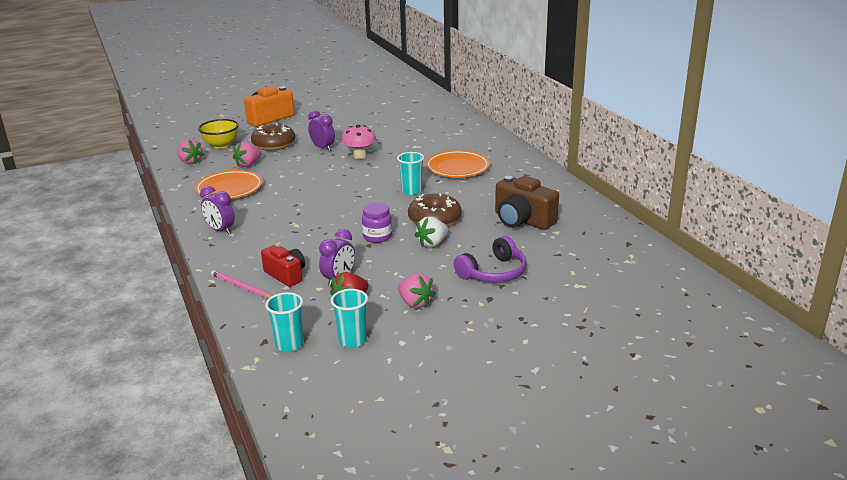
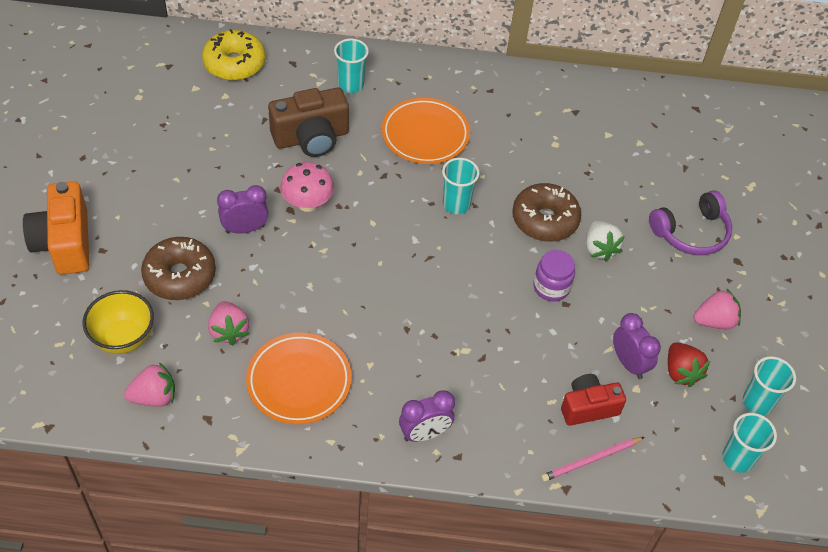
camera: 65 degrees left, 25 degrees up
purple headphones [454,236,527,283] -> purple headphones turned 75 degrees clockwise [649,190,732,255]
brown camera [495,176,559,230] -> brown camera moved to [268,88,349,157]
none -> yellow donut [202,29,266,80]
none -> turquoise cup [334,39,369,93]

